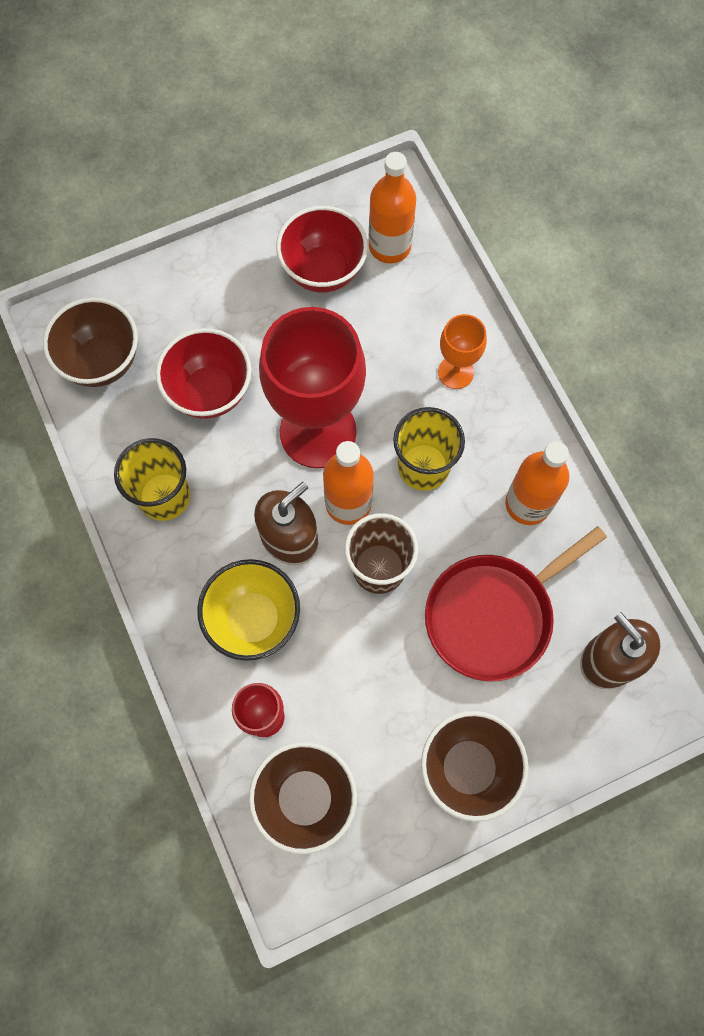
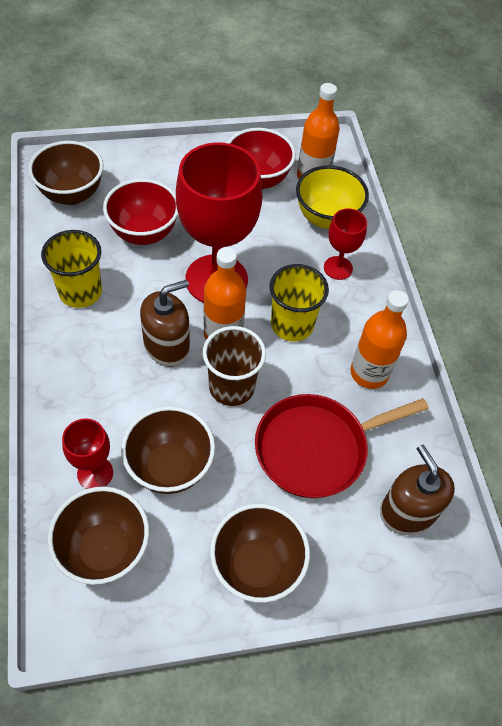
camera: 10 degrees right, 15 degrees down
yellow bowl [197,559,300,661] -> yellow bowl moved to [296,165,369,229]
orange goblet [438,314,487,389] -> red goblet [324,208,367,280]
none -> brown bowl [121,406,215,494]

